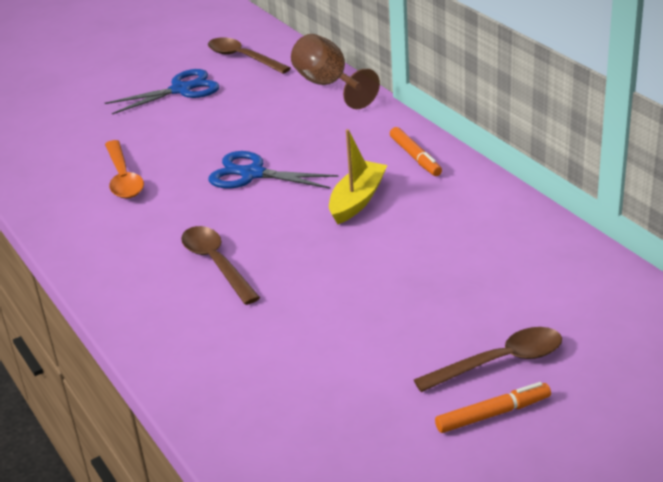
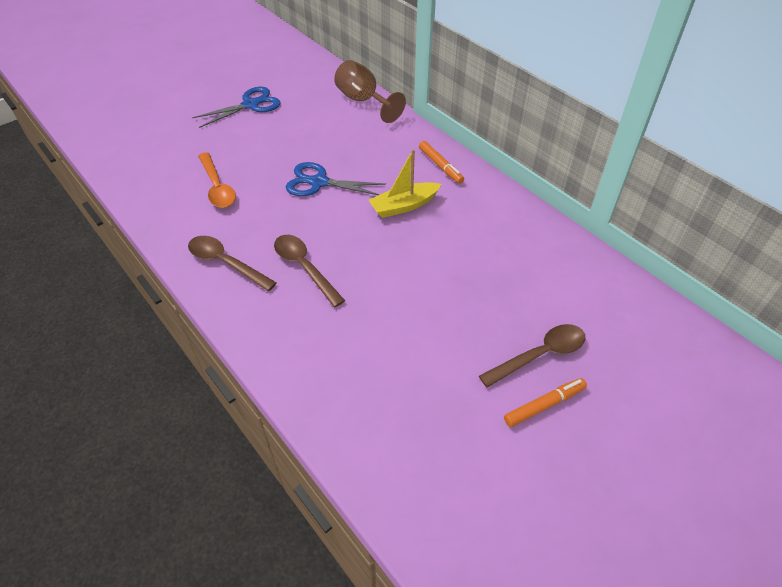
camera: 10 degrees left, 15 degrees up
brown spoon [208,37,291,74] -> brown spoon moved to [188,236,277,291]
yellow boat [329,129,387,224] -> yellow boat turned 135 degrees counterclockwise [369,149,441,218]

